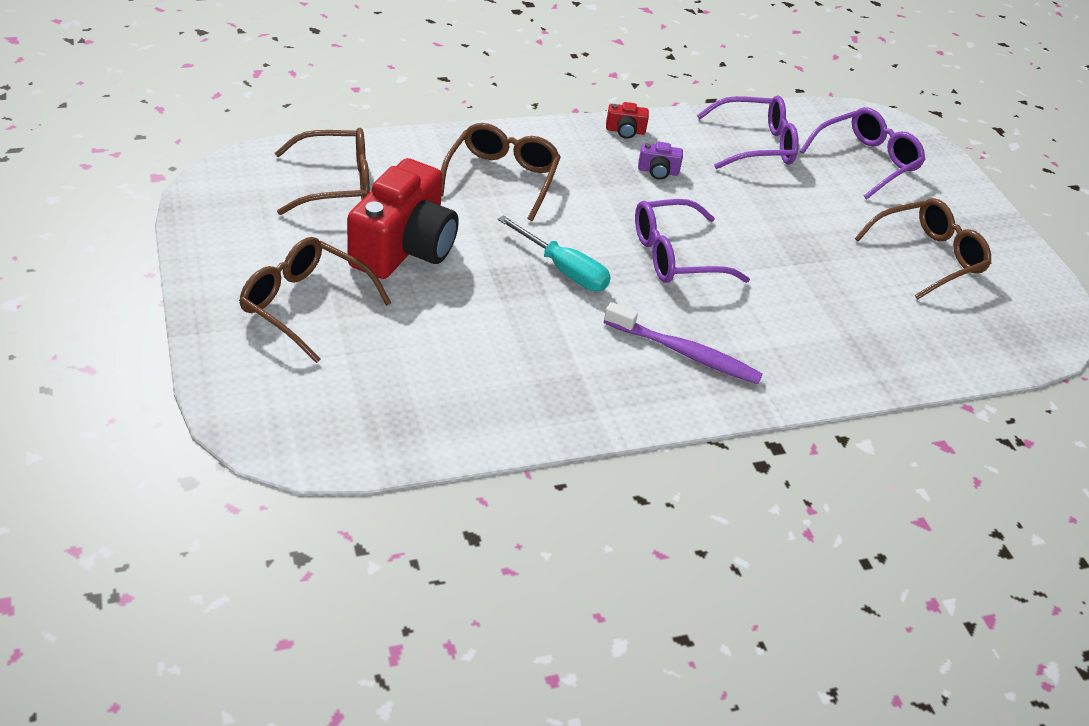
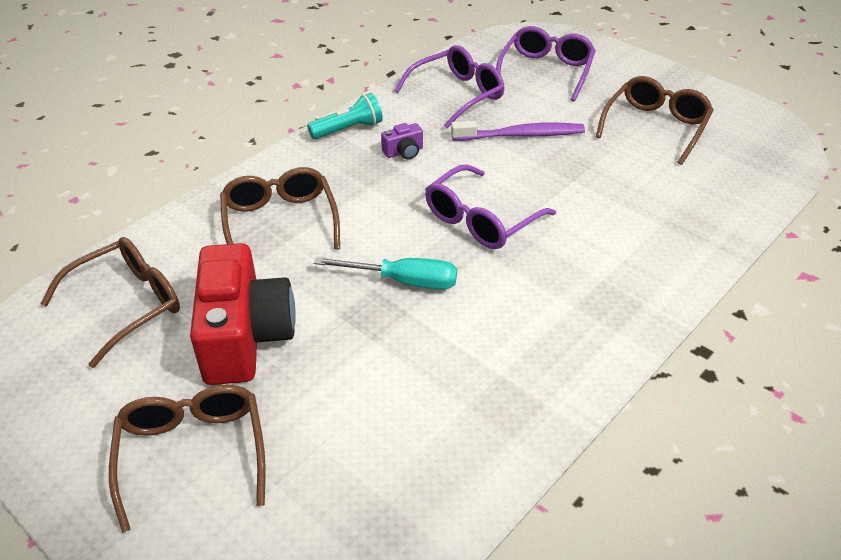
camera: 25 degrees left, 0 degrees up
brown glasses [239,237,391,363] -> brown glasses turned 75 degrees clockwise [109,385,266,533]
purple toothbrush [604,302,763,384] -> purple toothbrush moved to [451,121,585,141]
red camera [606,102,649,139] -> turquoise flashlight [307,93,383,139]

